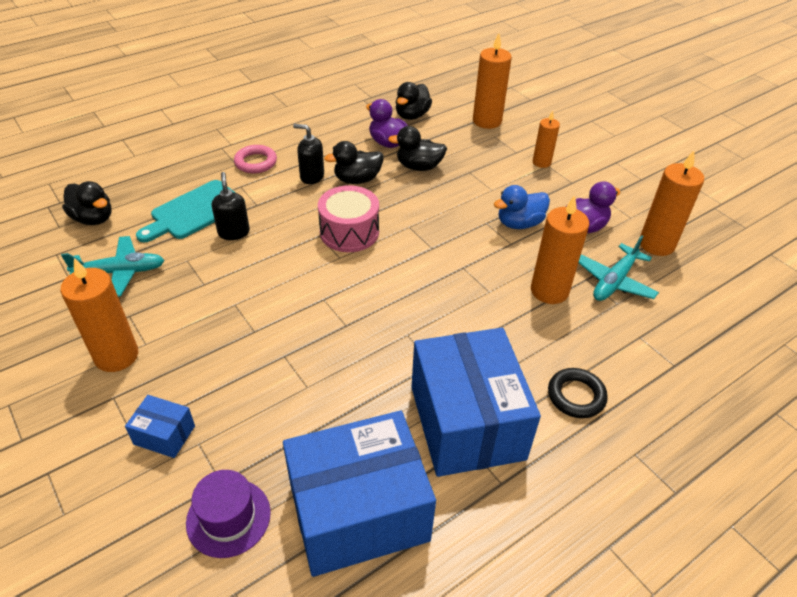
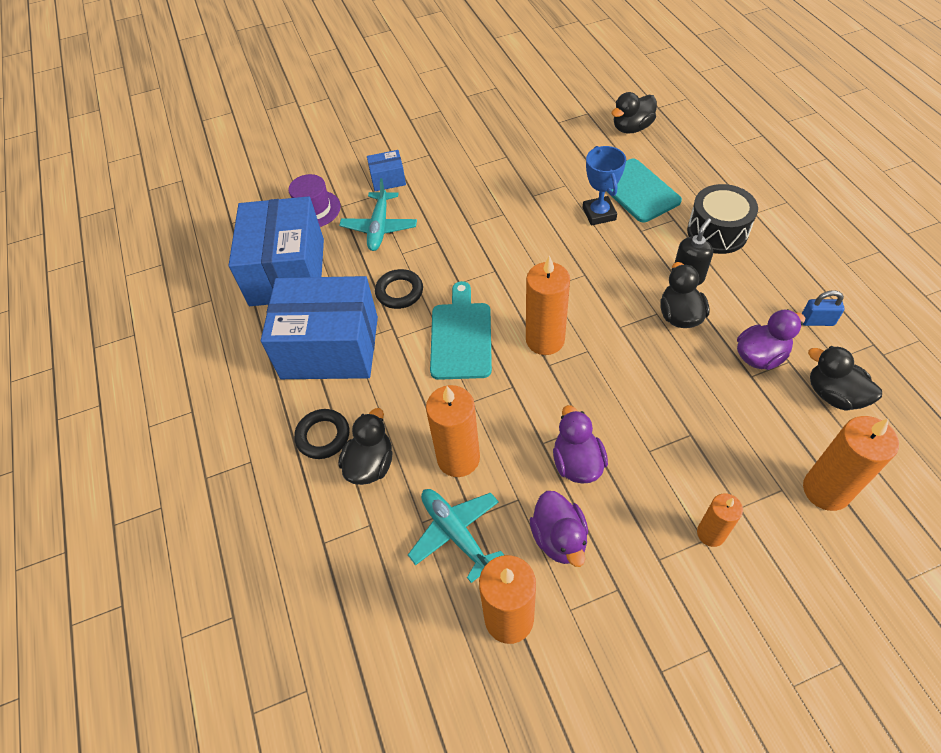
camera: 110 degrees right, 10 degrees up
orange candle [60,258,138,372] -> orange candle moved to [526,255,570,355]
turquoise plane [61,236,165,297] -> turquoise plane moved to [339,178,417,251]
blue box [125,395,195,458] -> blue box turned 45 degrees clockwise [367,150,406,191]
black soap dispenser [212,172,250,240] -> blue trophy [583,146,626,226]
pink ring [234,145,277,173] -> black drum [687,184,758,254]
pink drum [318,185,379,252] -> none
black duck [388,126,447,171] -> black duck moved to [338,408,392,485]
blue duck [494,185,550,229] -> purple duck [553,405,608,484]
none -> black ring [375,269,423,309]
none -> turquoise cutting board [430,281,492,380]
none -> blue padlock [802,290,845,326]

